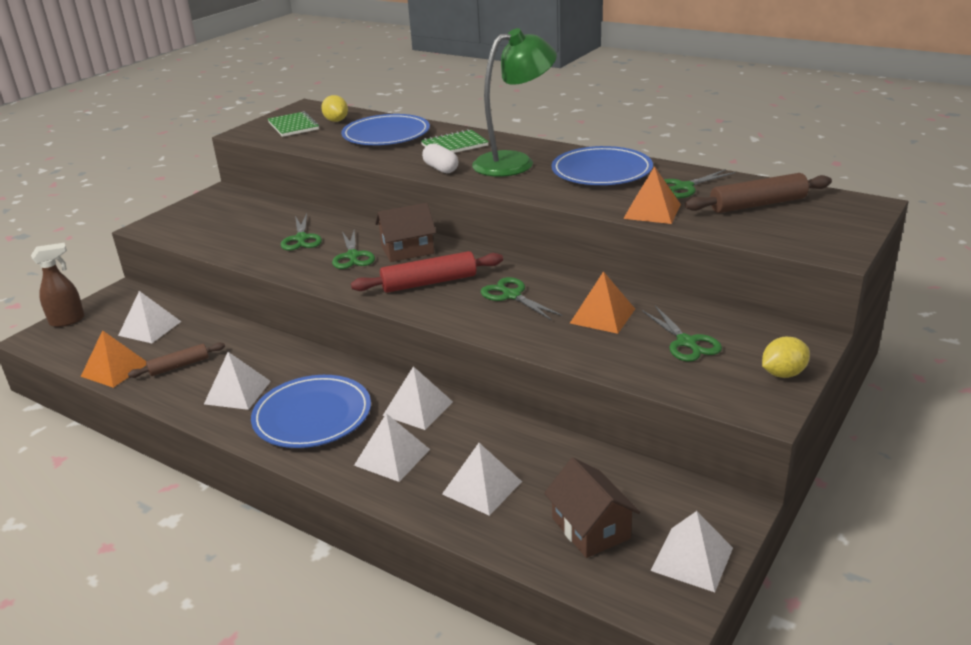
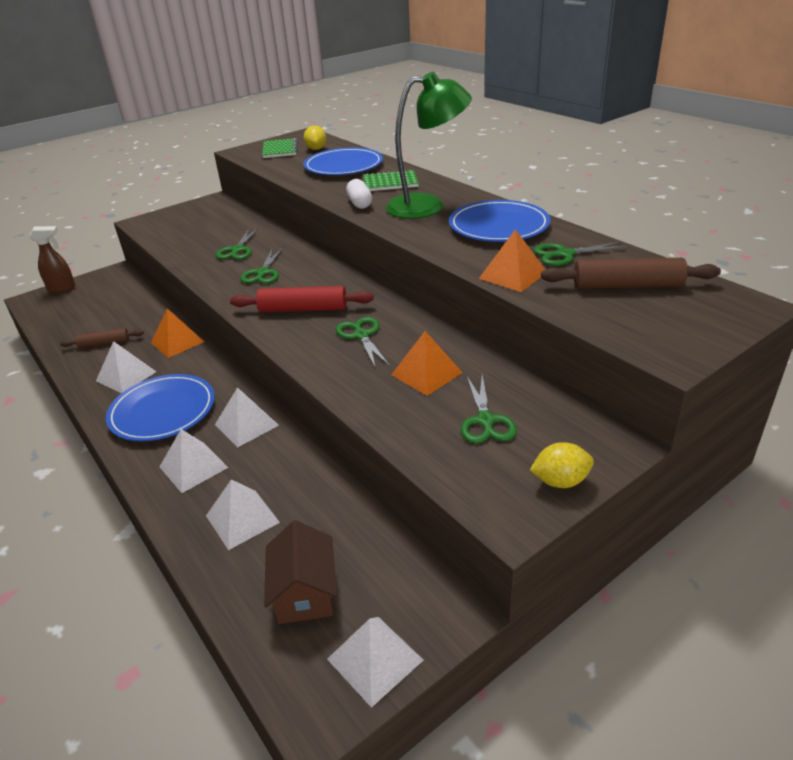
camera: 20 degrees right, 5 degrees up
orange pyramid [81,330,147,388] -> orange pyramid moved to [151,308,204,358]
white pyramid [118,291,181,343] -> none
brown house [375,203,436,262] -> none

